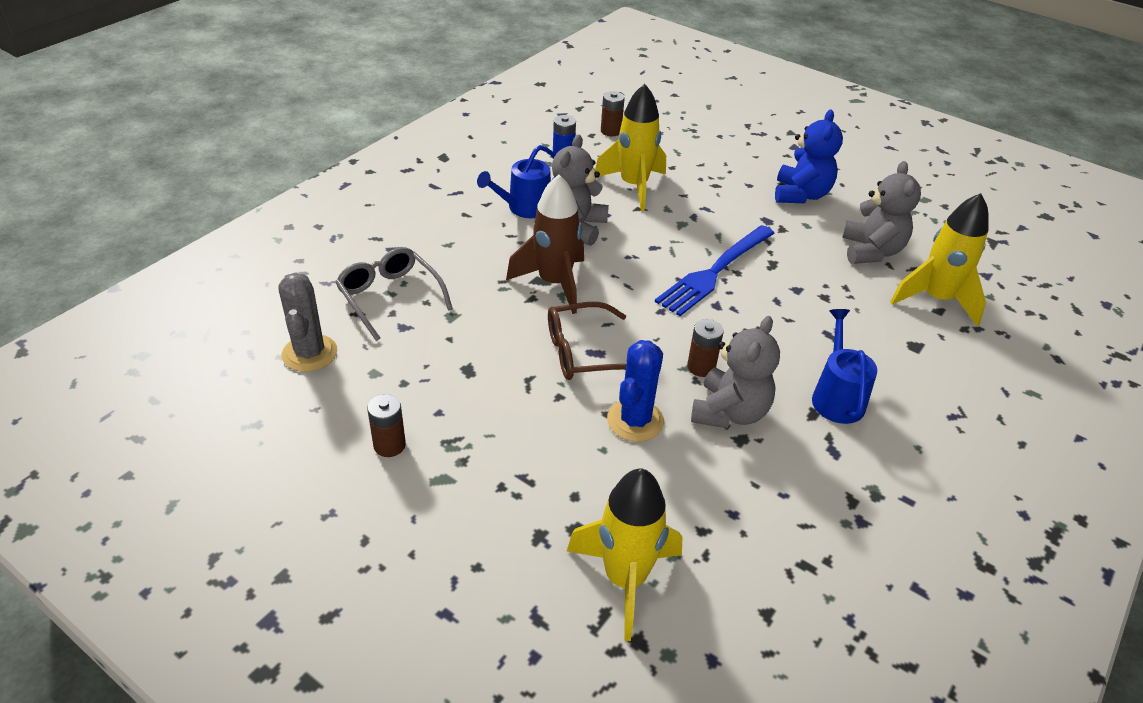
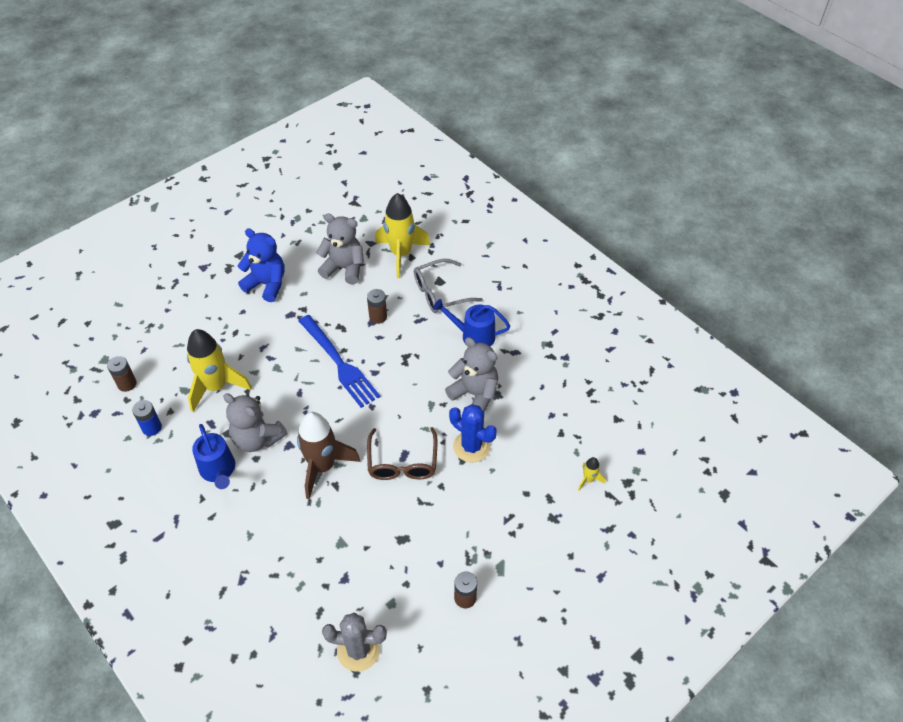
camera: 75 degrees left, 10 degrees up
grey glasses [336,247,453,341] -> grey glasses moved to [414,259,483,313]
yellow rocket [567,469,682,641] -> yellow rocket [578,457,605,491], size x0.43
brown battery [687,319,724,377] -> brown battery moved to [367,289,387,324]

